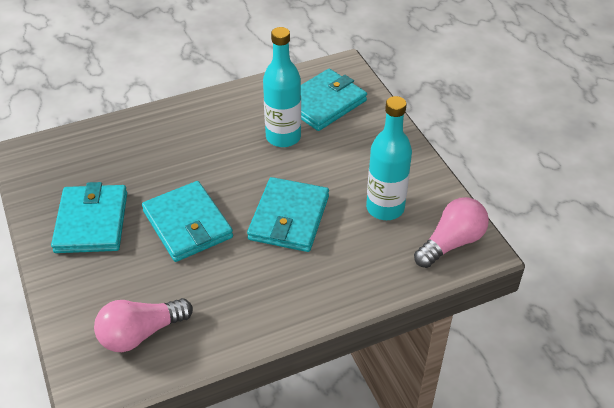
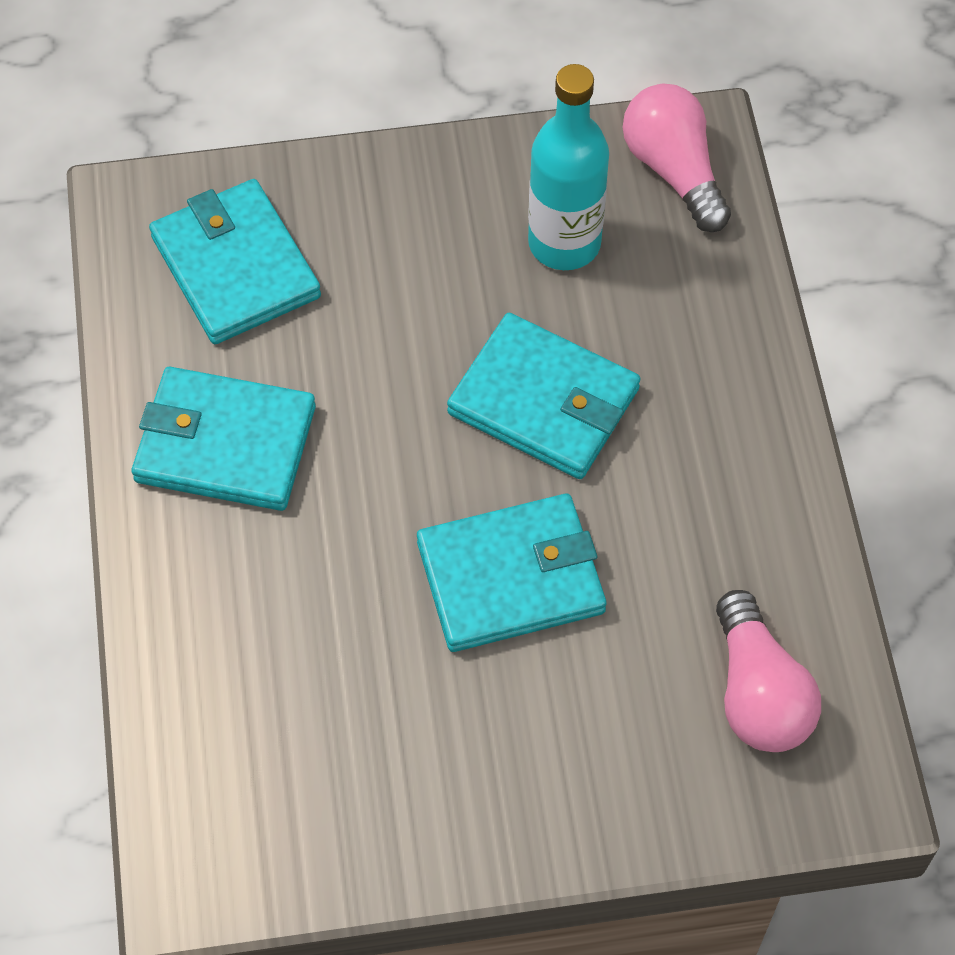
camera: 75 degrees left, 15 degrees up
turquoise wallet [51,182,127,253] -> turquoise wallet moved to [132,367,316,511]
turquoise bottle [263,27,301,147] -> none

